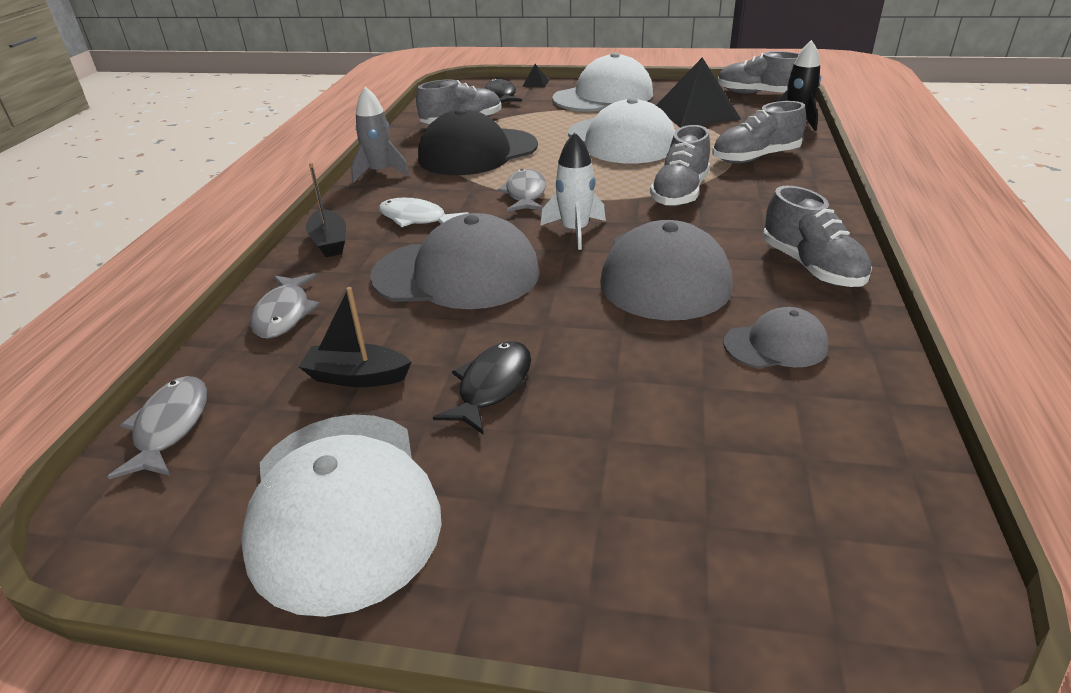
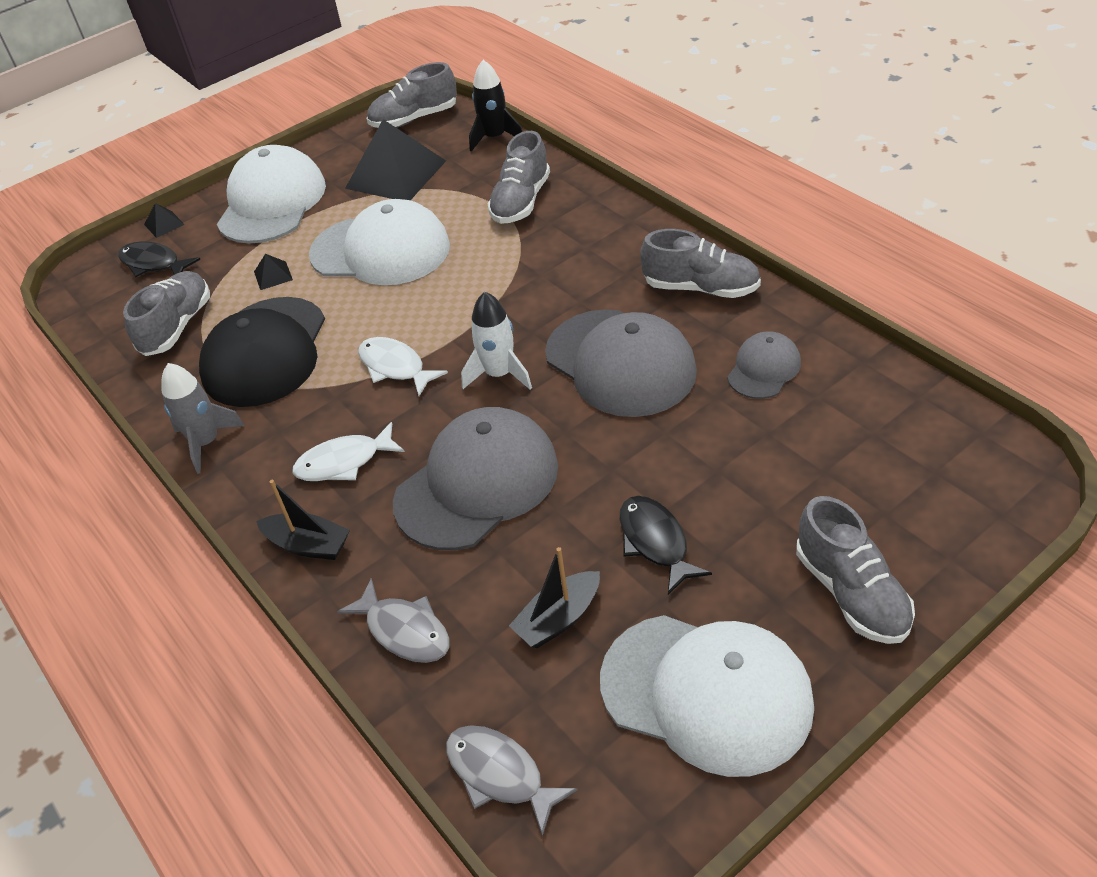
camera: 45 degrees left, 10 degrees up
grey fish [497,169,546,212] -> white fish [358,337,448,396]
grey shoe [650,125,710,207] -> grey shoe moved to [796,496,915,644]
none -> black pyramid [254,254,293,290]

